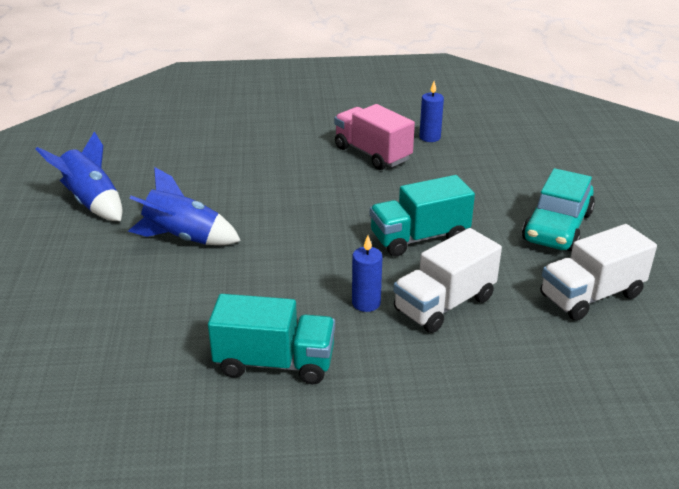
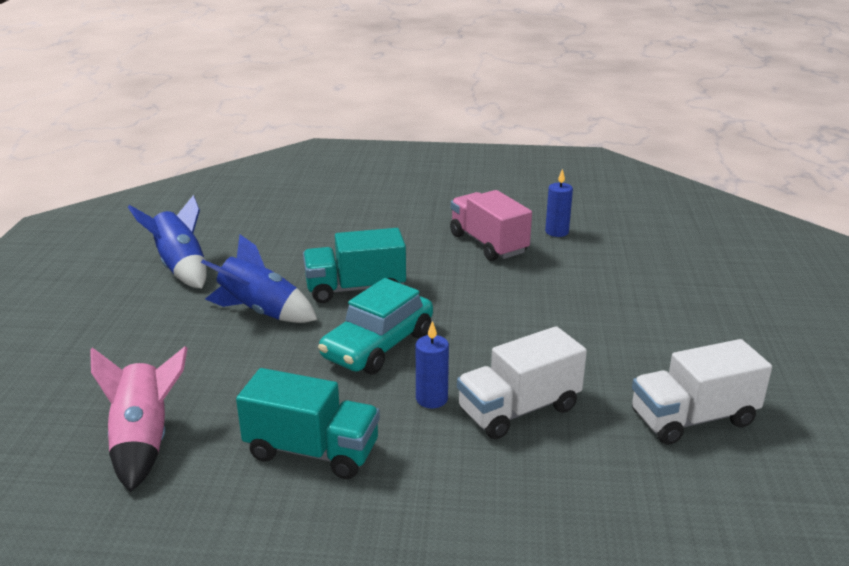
camera: 10 degrees right, 5 degrees down
turquoise truck [370,175,475,257] -> turquoise truck moved to [303,228,406,303]
turquoise car [522,168,595,252] -> turquoise car moved to [318,278,433,374]
none -> pink rocket [90,346,188,492]

